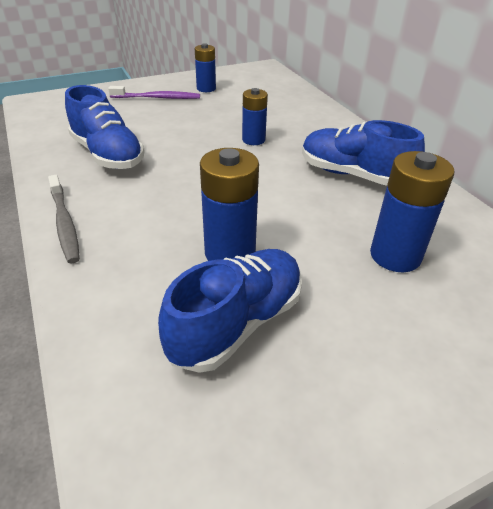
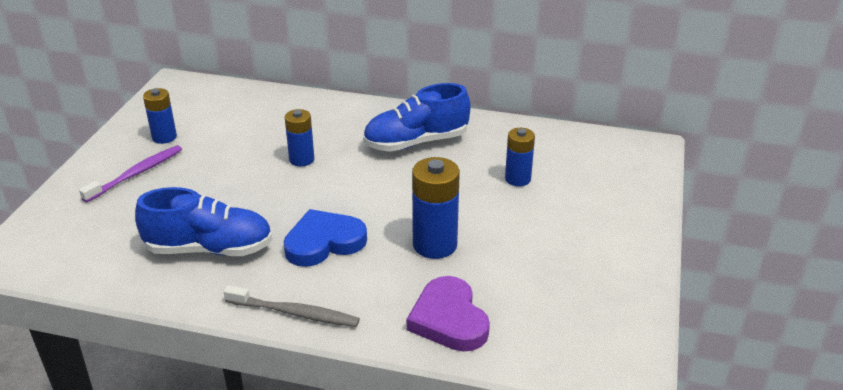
camera: 50 degrees left, 5 degrees down
blue shoe [158,249,302,373] -> none
blue battery [370,151,454,272] -> blue battery [505,128,535,187], size x0.64
none -> blue heart [283,209,367,267]
none -> purple heart [407,276,490,352]

